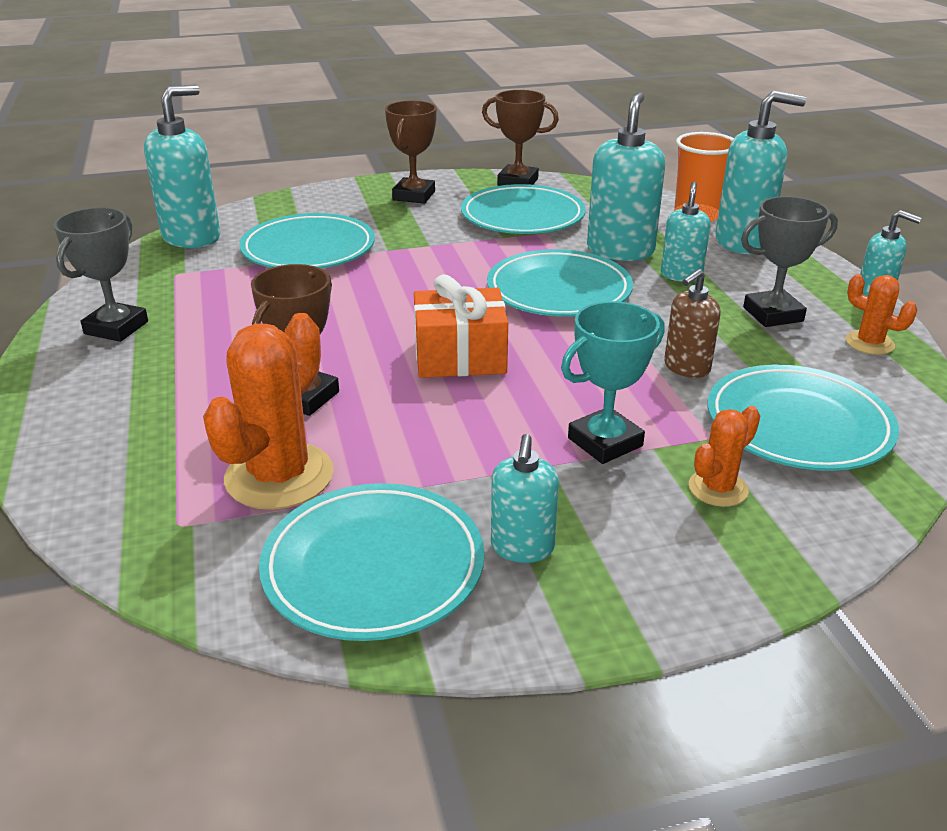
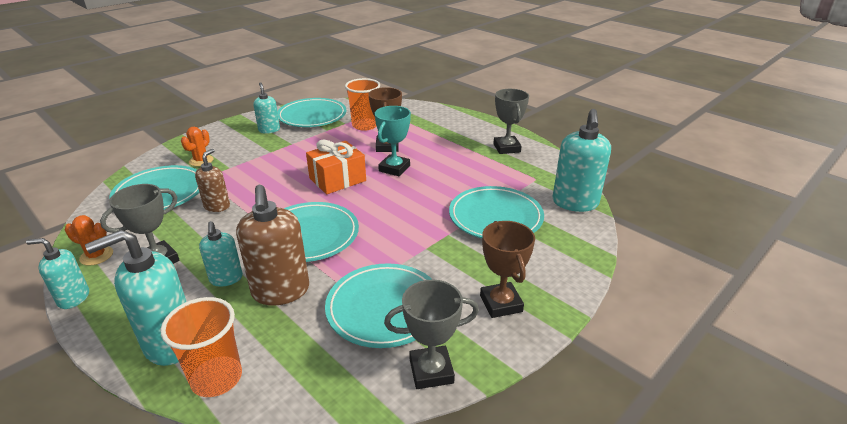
camera: 150 degrees right, 0 degrees up
orange cactus [203,313,333,510] -> orange cup [345,78,380,131]
brown trophy [482,90,559,186] -> grey trophy [384,279,479,389]
turquoise trophy [561,301,665,464] -> turquoise trophy moved to [375,106,411,176]
turquoise soap dispenser [587,92,665,261] -> brown soap dispenser [236,185,309,306]

